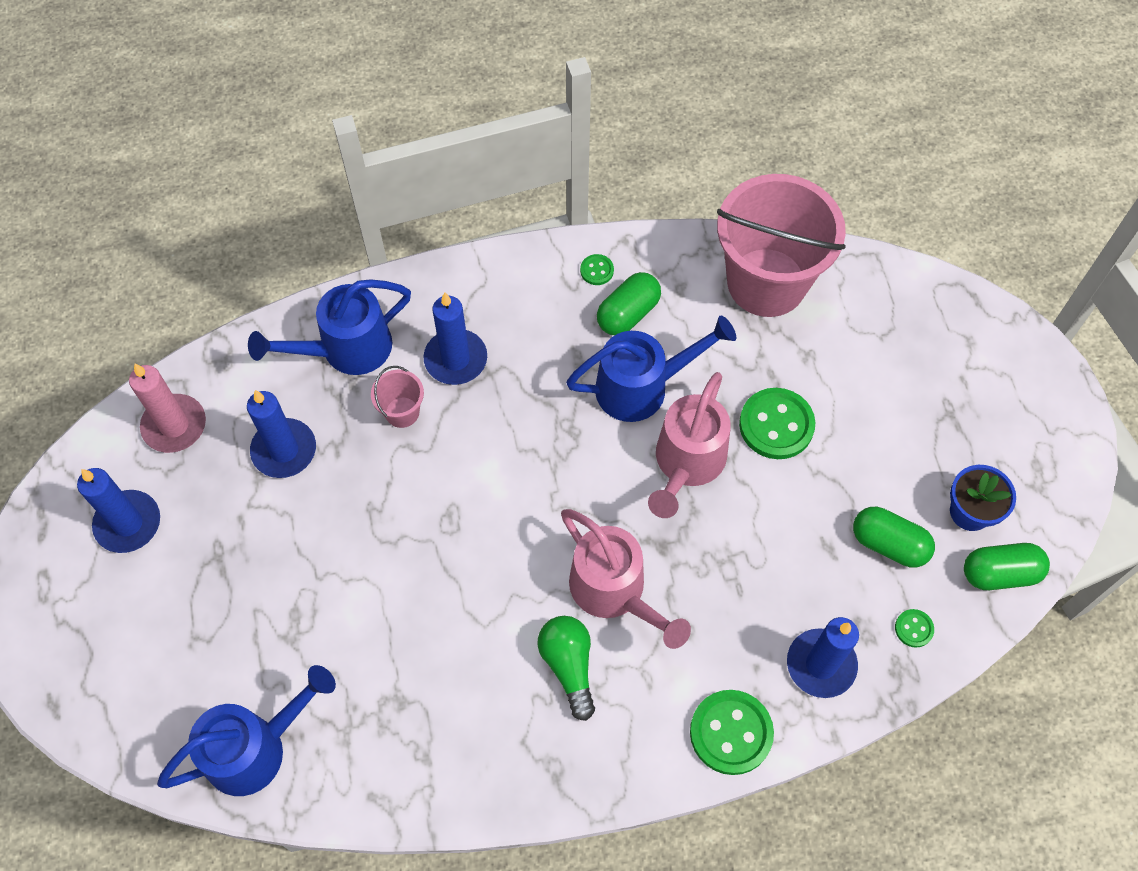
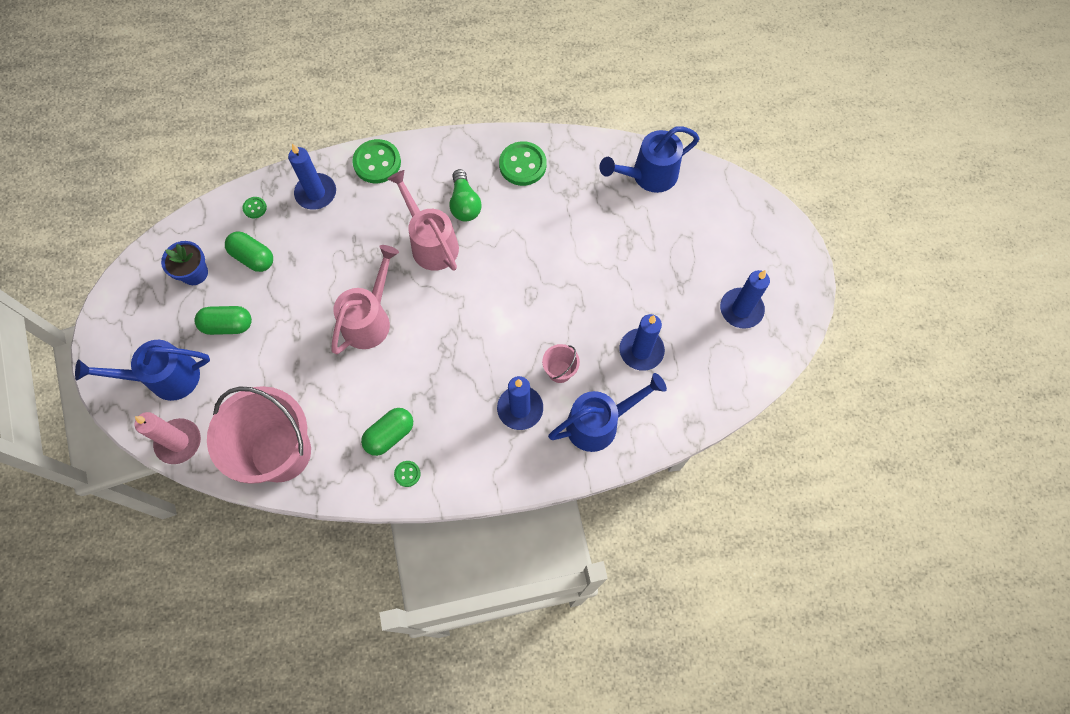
camera: 175 degrees left, 5 degrees up
pink candle [129,363,206,453] -> pink candle moved to [135,412,201,464]
blue watering can [566,316,736,422] -> blue watering can moved to [75,340,210,401]
green button [739,388,815,459] -> green button moved to [499,141,547,186]
green capsule [964,543,1050,590] -> green capsule moved to [194,306,252,335]

